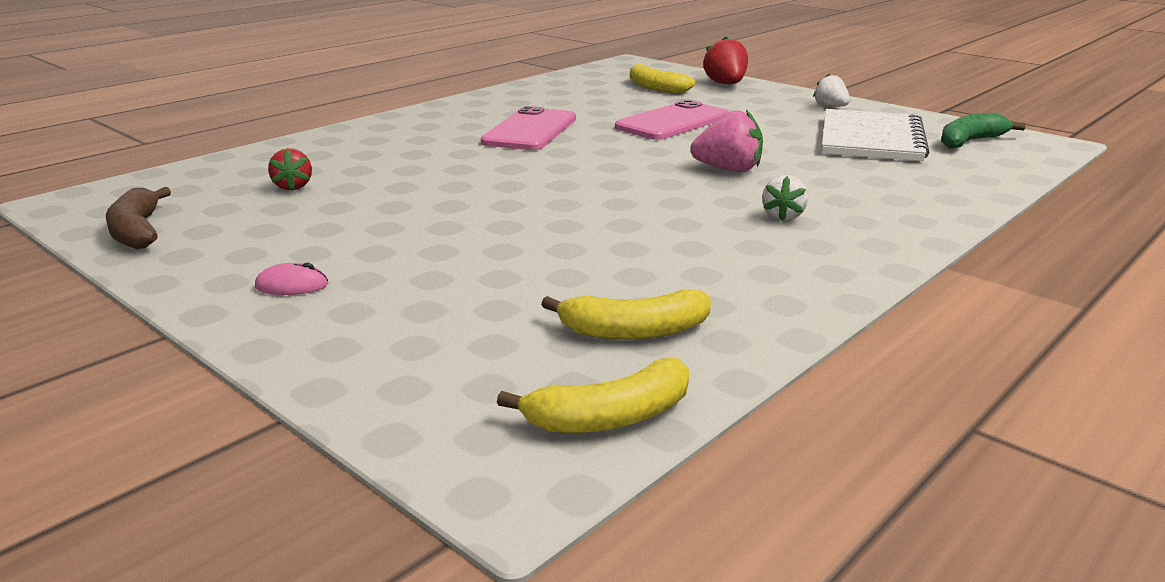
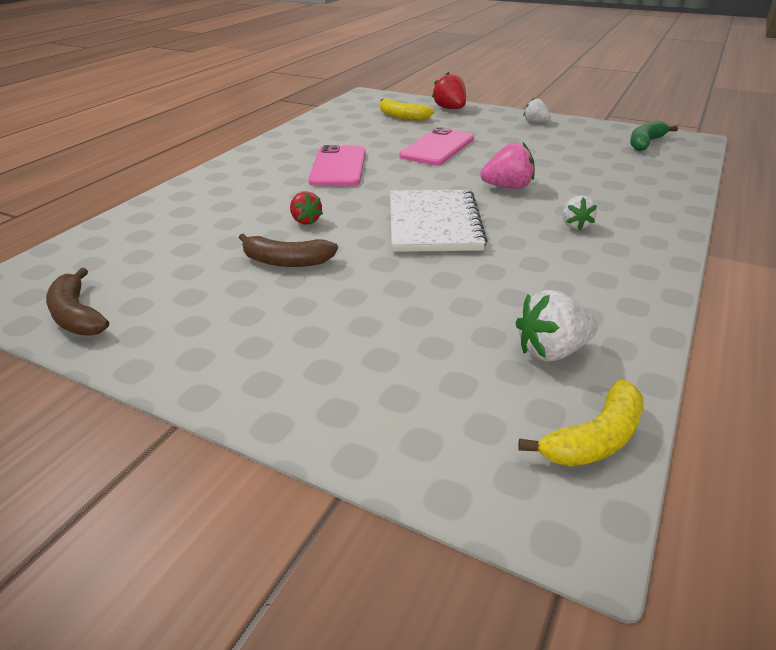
camera: 15 degrees left, 10 degrees up
pink mouse [255,263,328,295] -> none
red strawberry [268,148,312,190] -> red strawberry moved to [290,191,323,225]
yellow banana [541,290,711,340] -> white strawberry [516,290,598,361]
white notebook [822,109,930,161] -> white notebook moved to [390,190,487,252]
none -> brown banana [239,233,338,267]

